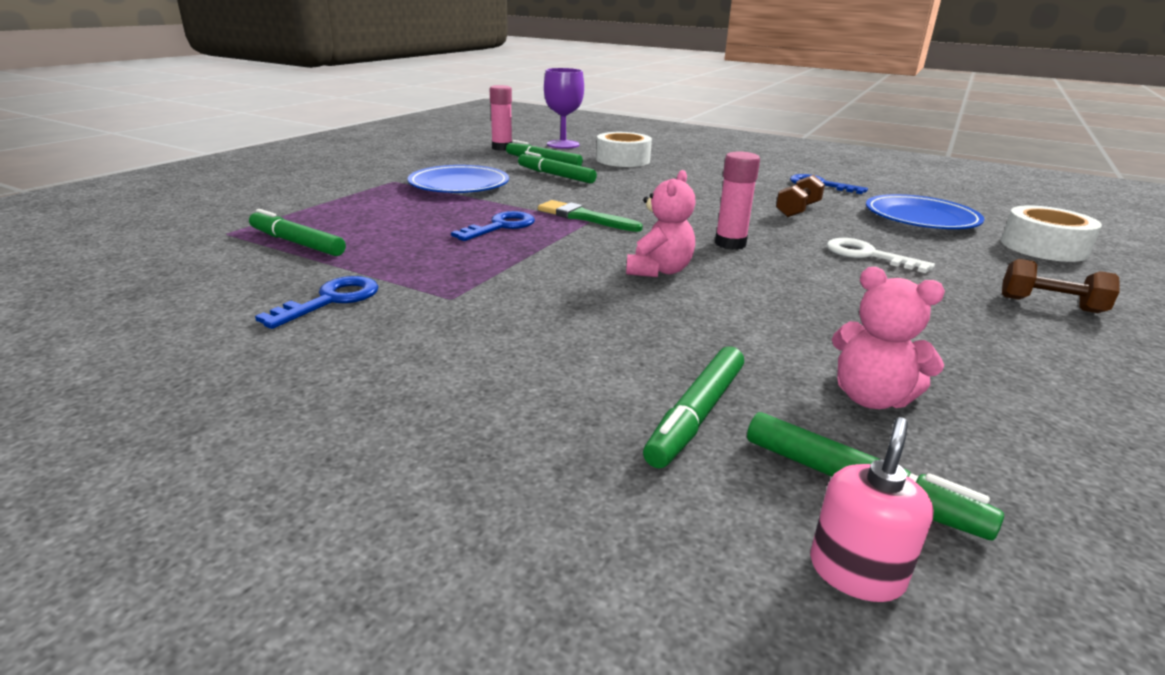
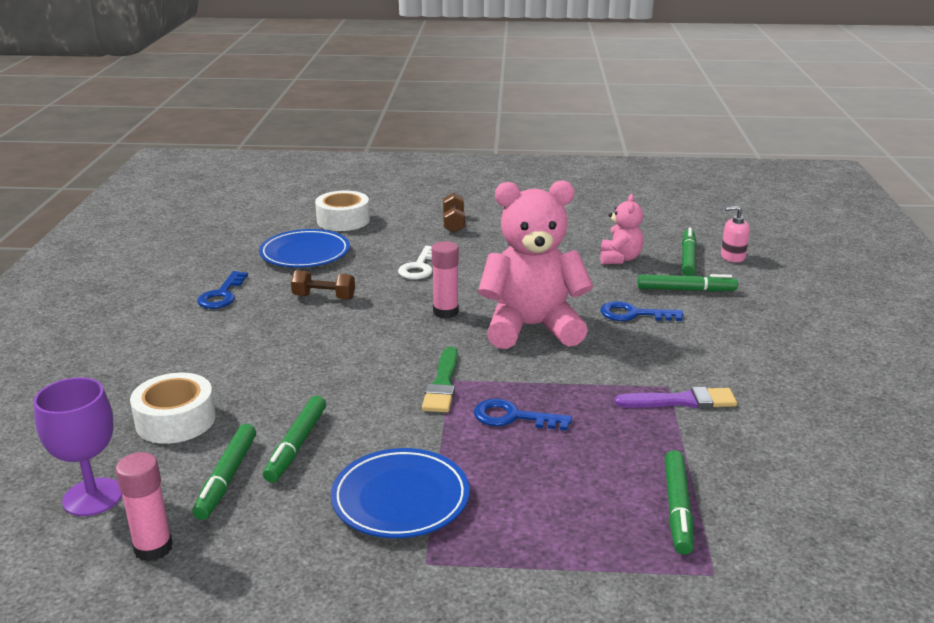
camera: 115 degrees left, 0 degrees up
blue key [255,276,379,329] -> blue key moved to [600,301,683,321]
pink teddy bear [626,170,696,277] -> pink teddy bear [478,180,593,349], size x2.00
none -> purple brush [615,387,737,409]

